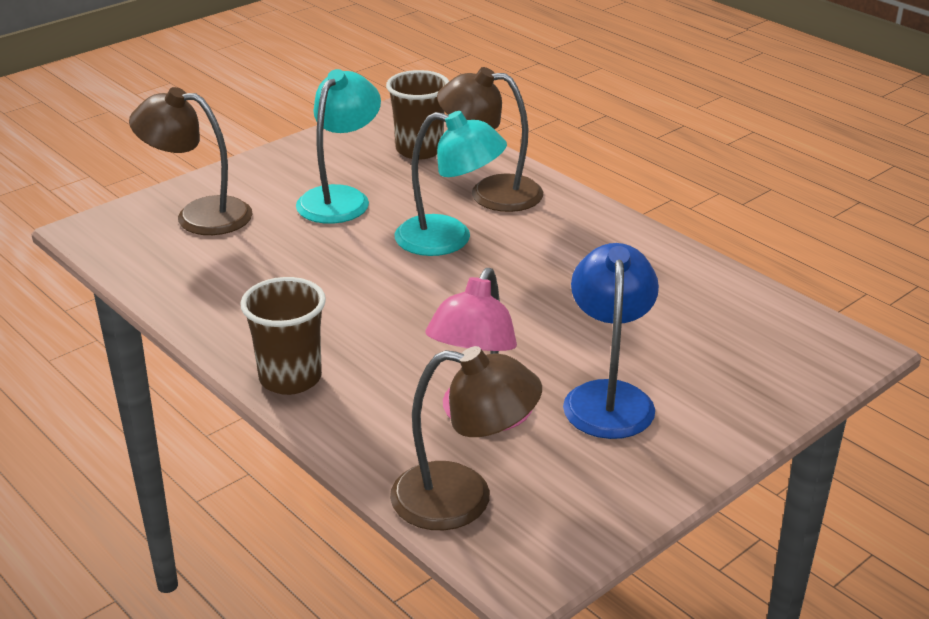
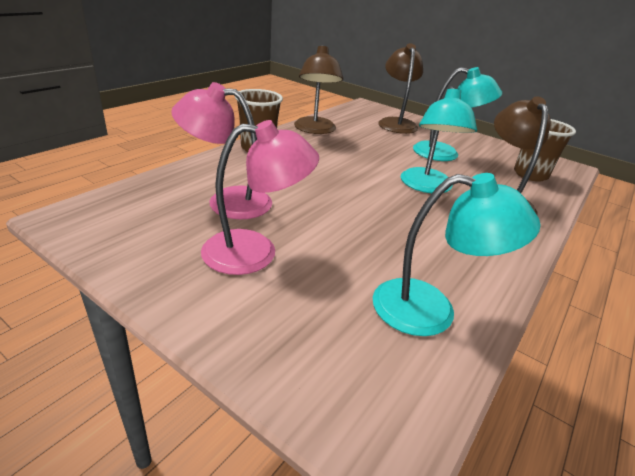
camera: 75 degrees right, 0 degrees up
brown lamp [390,346,542,530] -> brown lamp moved to [294,45,343,134]
blue lamp [563,243,659,439] -> pink lamp [201,120,319,275]
none -> turquoise lamp [373,173,541,336]

